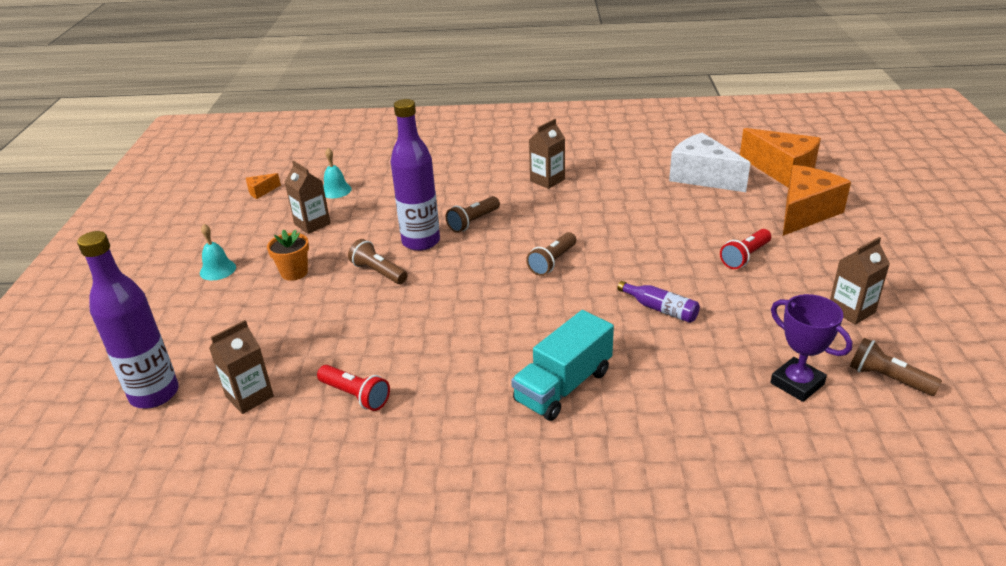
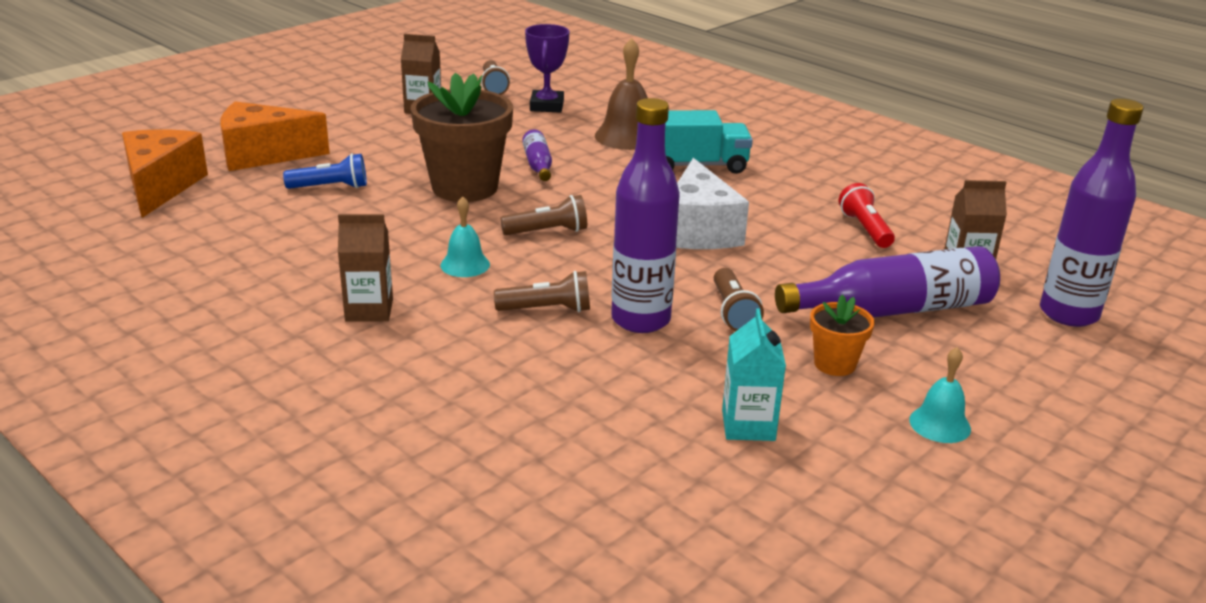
camera: 140 degrees left, 5 degrees down
orange cheese [246,173,281,199] -> none
brown carton [285,161,331,234] -> turquoise carton [722,308,786,441]
turquoise bell [323,148,352,198] -> turquoise bell moved to [440,196,490,277]
white cheese [669,133,750,192] -> white cheese moved to [676,158,749,249]
red flashlight [720,229,771,269] -> none
none -> blue flashlight [283,153,367,189]
none -> brown flower pot [411,73,513,202]
none -> brown bell [595,38,648,150]
none -> purple bottle [775,246,1000,318]

